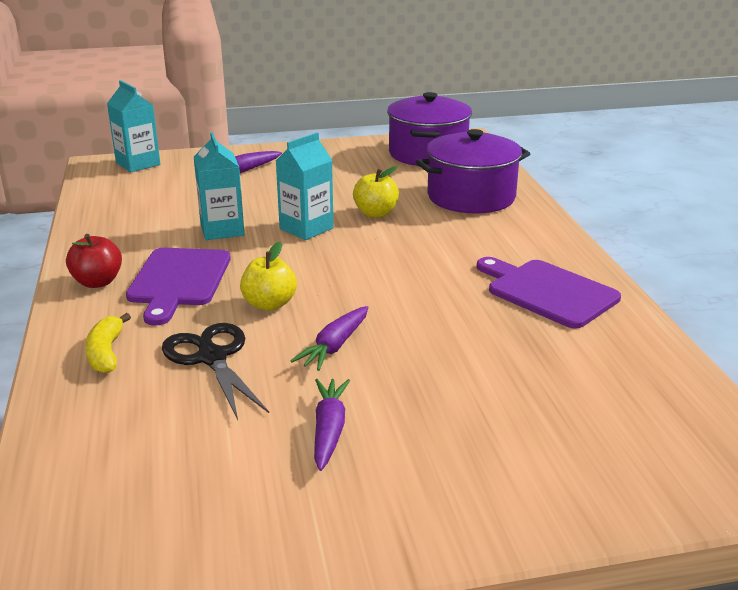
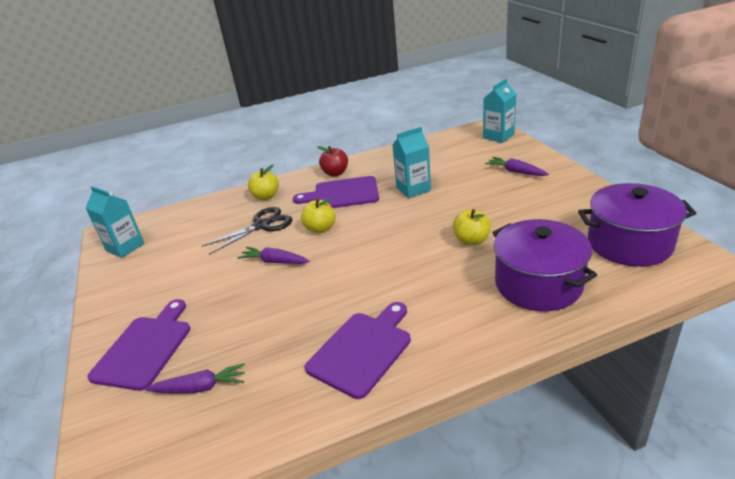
camera: 85 degrees right, 5 degrees up
yellow banana [85,313,131,373] -> yellow apple [248,164,279,200]
turquoise carton [276,132,334,240] -> turquoise carton moved to [85,186,145,258]
purple carrot [314,379,350,471] -> purple carrot moved to [145,363,245,394]
none -> purple cutting board [87,299,190,391]

